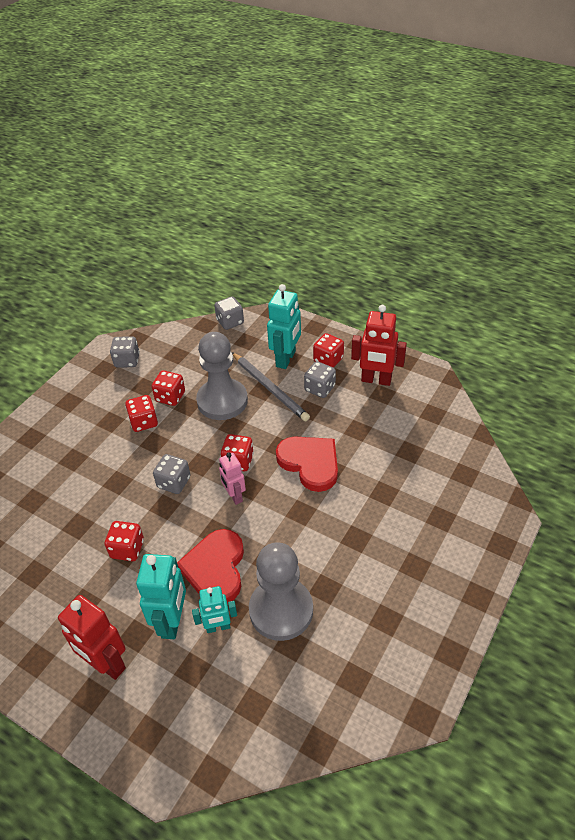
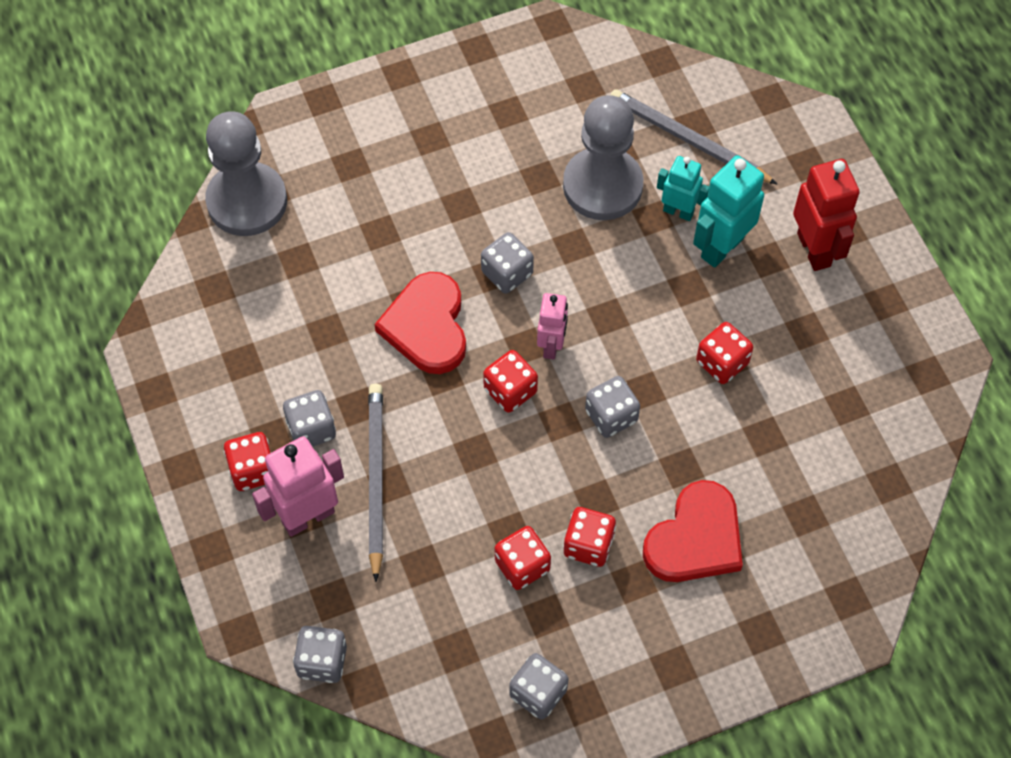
camera: 145 degrees left, 15 degrees up
red heart [177,529,244,604] -> red heart moved to [643,480,743,582]
grey pawn [196,332,248,420] -> grey pawn moved to [205,111,287,236]
turquoise robot [267,284,301,369] -> pink robot [252,436,344,537]
red robot [351,305,407,386] -> none
none -> grey dice [481,232,534,293]
none -> grey pencil [610,89,777,184]

